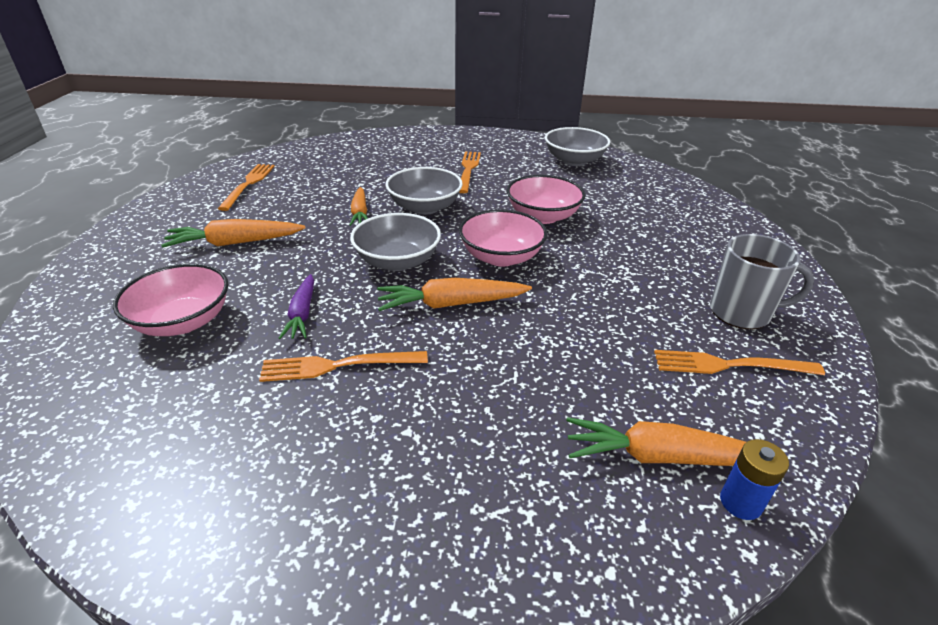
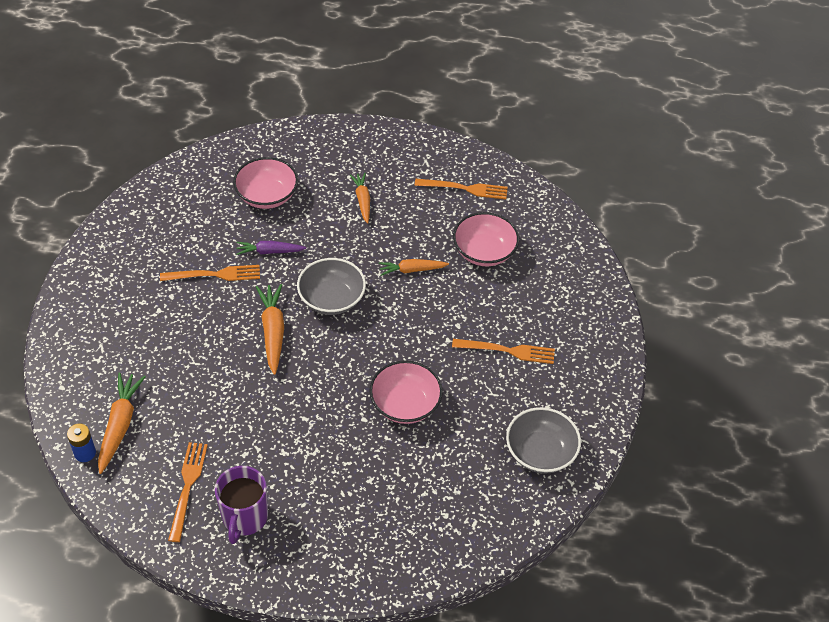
camera: 90 degrees right, 15 degrees up
orange carrot [161,219,305,248] -> orange carrot [350,173,370,224], size x0.66
orange fork [259,351,428,382] -> orange fork turned 90 degrees clockwise [160,265,260,281]
grey bowl [385,167,463,215] -> none
pink bowl [459,209,547,267] -> pink bowl moved to [453,212,519,266]
grey mug [710,234,814,329] -> purple mug [215,466,268,544]

